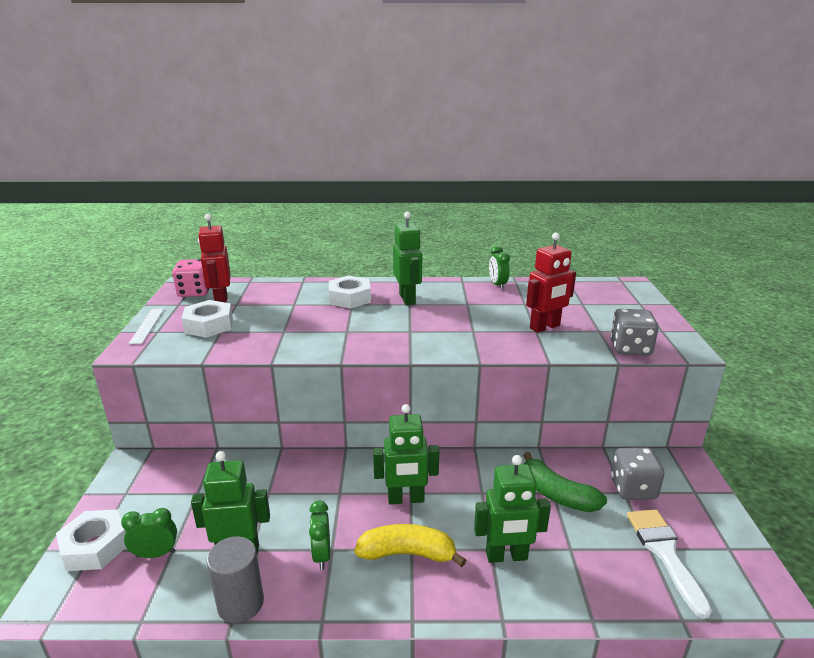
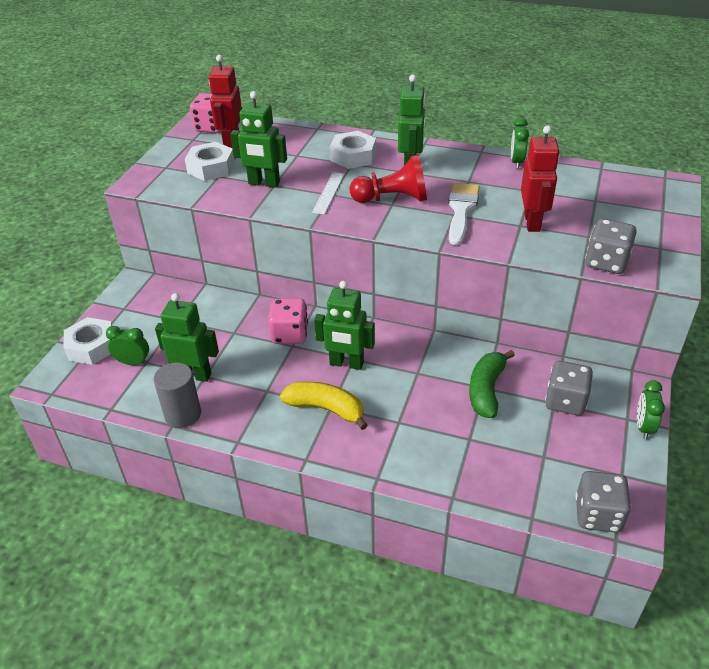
camera: 20 degrees right, 15 degrees up
white ruler [129,309,164,344] -> white ruler moved to [312,172,344,214]
green clock [309,501,330,569] -> green clock moved to [637,380,665,439]
green robot [474,455,551,563] -> green robot moved to [230,91,287,188]
green banana [523,452,607,512] -> green banana turned 45 degrees clockwise [469,350,515,418]
red robot [526,233,576,333] -> red robot turned 75 degrees counterclockwise [521,126,560,232]
white brush [627,509,712,619] -> white brush moved to [448,183,480,245]
none -> pink dice [268,298,308,344]
none -> red pawn [350,154,427,203]
none -> grey dice [575,471,631,533]

